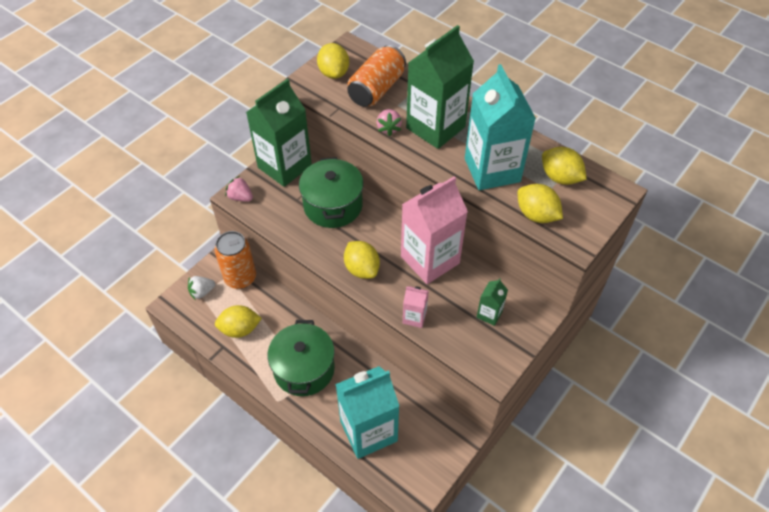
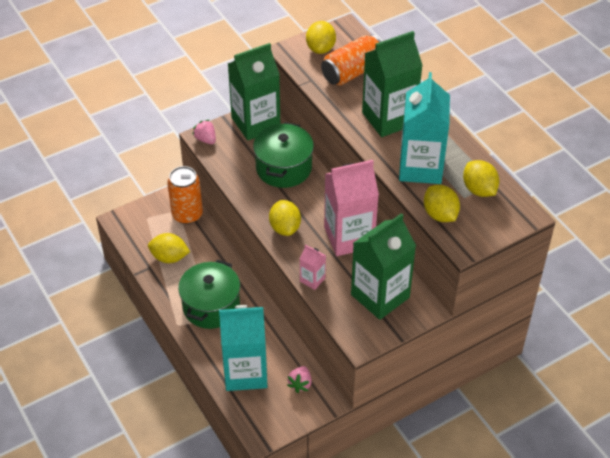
camera: 20 degrees right, 5 degrees down
white strawberry [188,276,215,299] -> none
pink strawberry [377,109,402,136] -> pink strawberry moved to [287,366,312,393]
green carton [477,278,508,326] -> green carton [351,213,416,320], size x2.23

